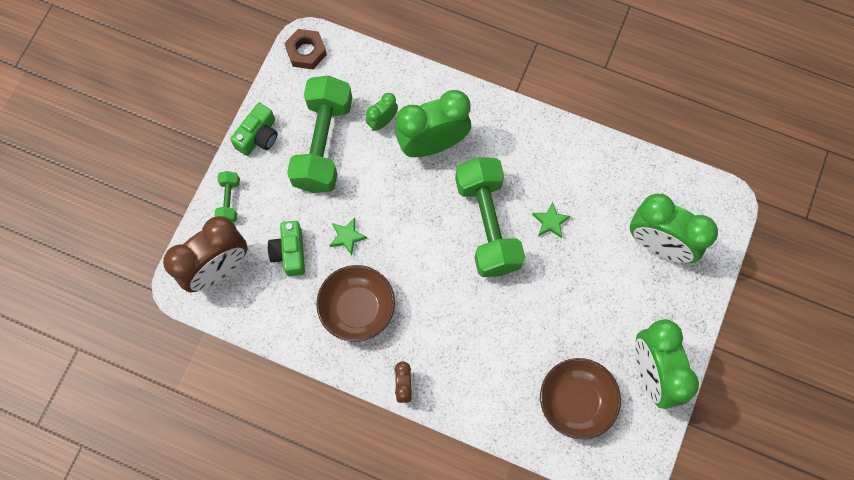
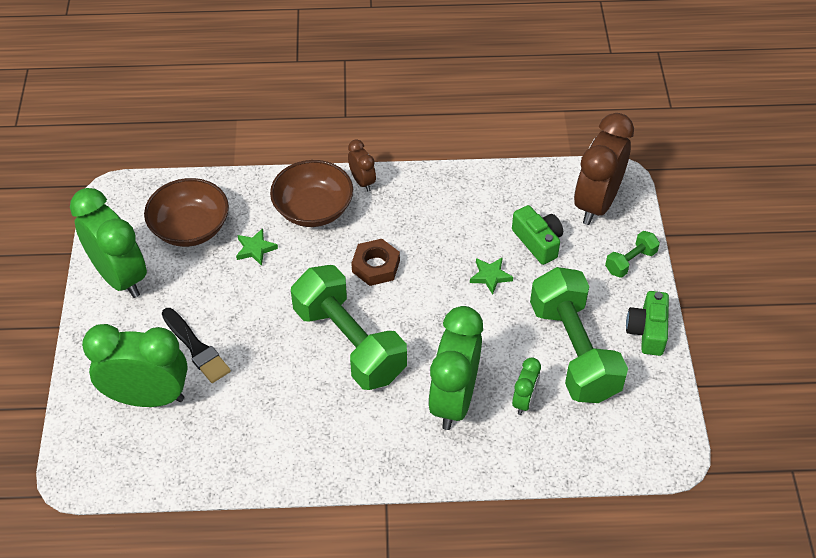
camera: 155 degrees right, 20 degrees down
green dumbbell [214,171,240,222] -> green dumbbell turned 75 degrees clockwise [605,231,660,278]
brown nut [284,29,327,69] -> brown nut moved to [351,239,400,286]
brown bowl [316,265,395,342] -> brown bowl moved to [270,160,353,227]
green clock [395,90,471,157] -> green clock turned 150 degrees clockwise [428,306,483,430]
green star [532,201,571,238] -> green star moved to [236,228,278,266]
none -> black brush [162,308,231,383]

